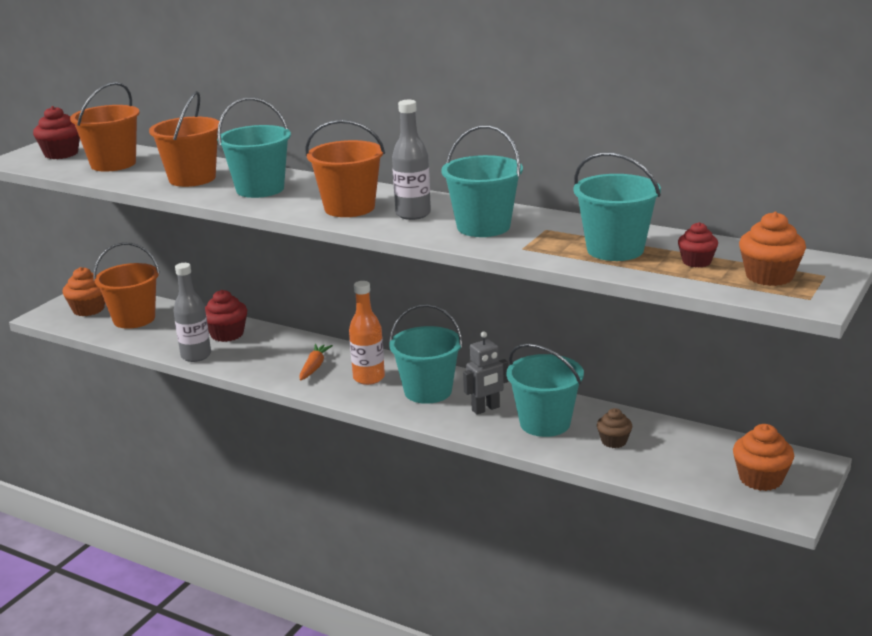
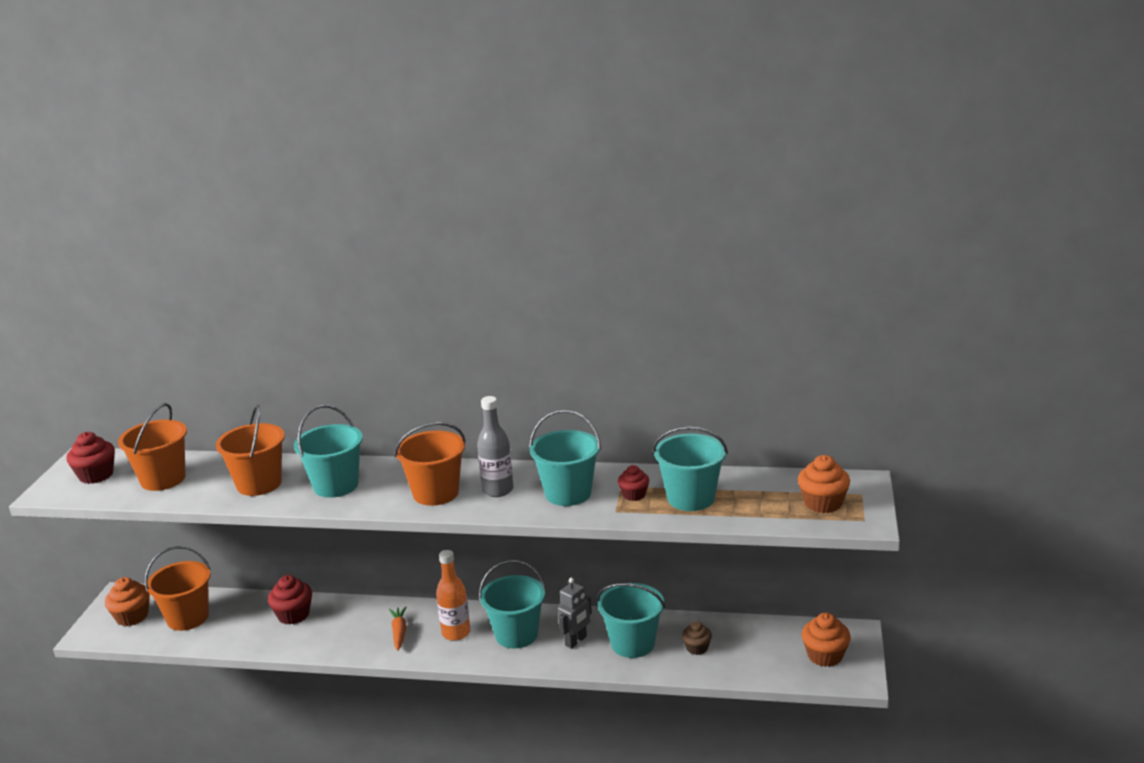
camera: 20 degrees left, 0 degrees up
grey bottle [173,263,211,362] -> none
red cupcake [678,222,718,268] -> red cupcake moved to [618,465,649,501]

